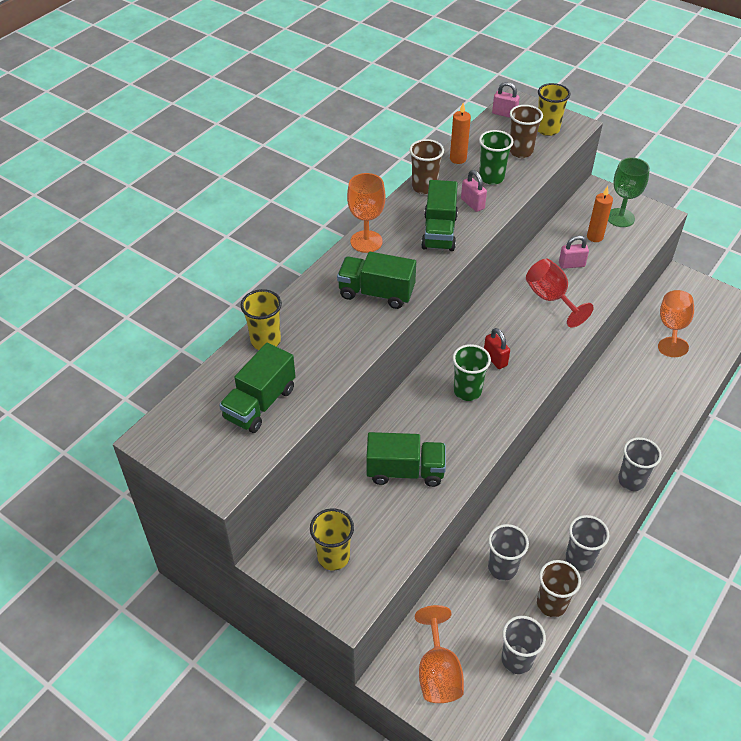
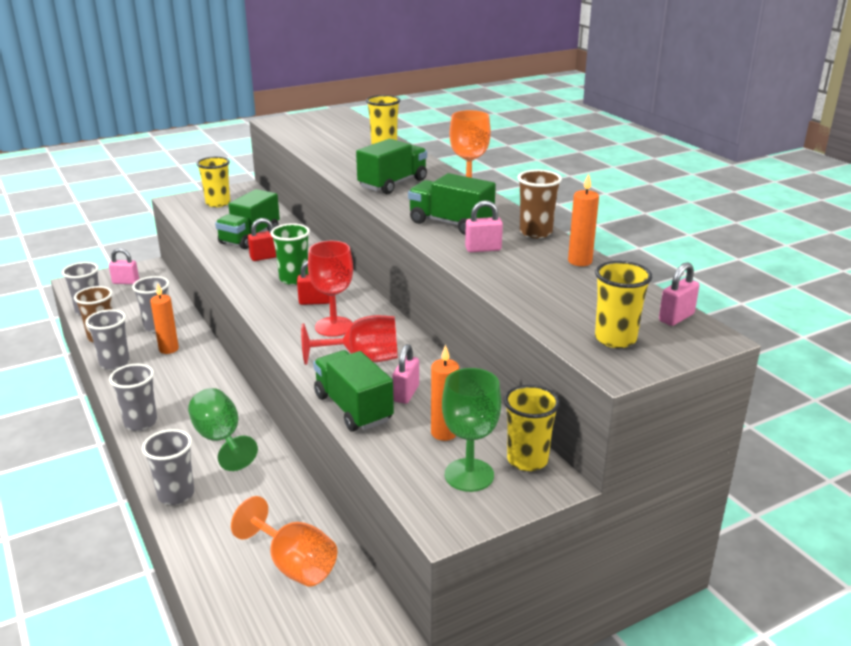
camera: 115 degrees right, 20 degrees down
green truck [219,343,296,433] -> green truck moved to [313,350,394,432]
orange goblet [415,605,464,703] -> pink padlock [109,248,139,284]
green cup [479,130,514,185] -> none
brown cup [510,105,543,158] -> none
none -> grey cup [142,429,194,505]
none -> orange candle [150,284,179,354]
none -> green goblet [188,388,258,471]
none -> red padlock [248,218,276,261]
none -> red goblet [308,241,353,337]
none -> yellow cup [504,385,560,471]

